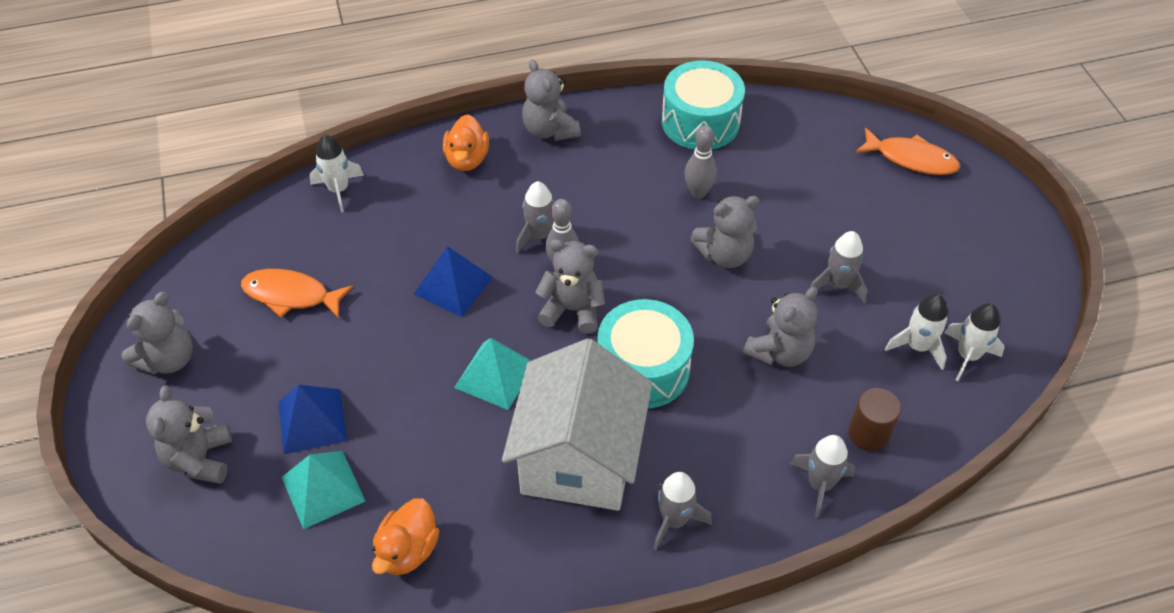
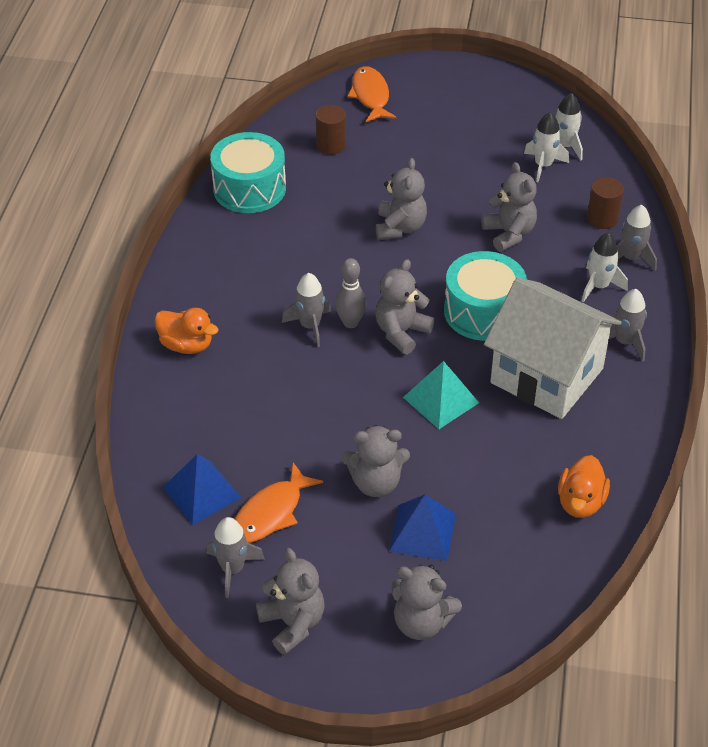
camera: 65 degrees left, 5 degrees down
turquoise pyramid [282,451,365,529] -> none
white rocket [309,134,364,212] -> white rocket moved to [582,233,628,302]
orange duck [372,499,439,575] -> orange duck turned 60 degrees clockwise [558,455,610,518]
blue pyramid [414,246,493,317] -> blue pyramid moved to [163,454,241,525]
grey teddy bear [522,60,581,141] -> grey teddy bear moved to [341,425,410,497]
grey bowling pin [684,125,717,198] -> none
grey rocket [810,231,867,303] -> grey rocket moved to [206,517,265,598]
orange fish [855,128,960,175] -> orange fish turned 60 degrees counterclockwise [347,66,397,122]
none -> brown cylinder [316,105,346,154]

